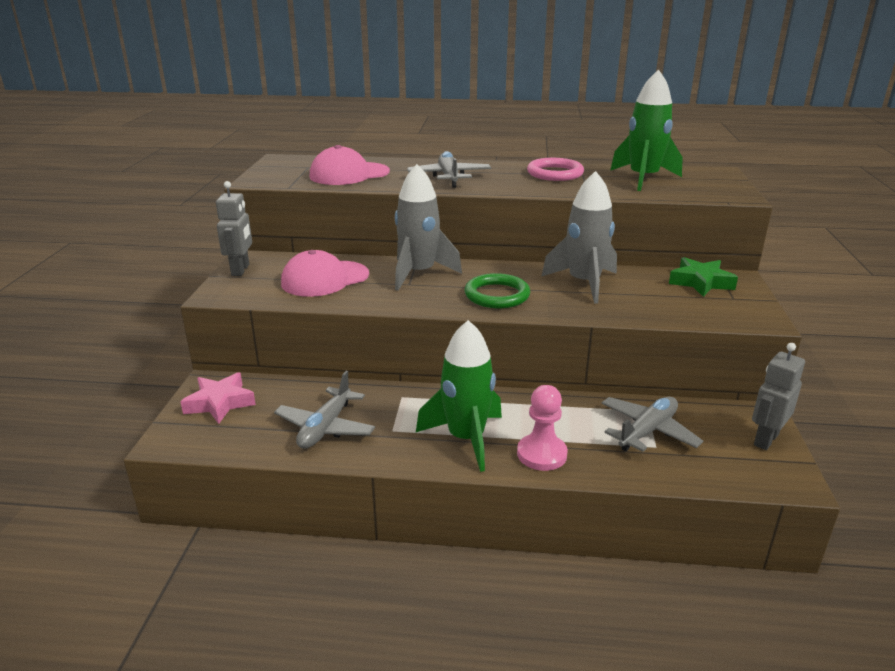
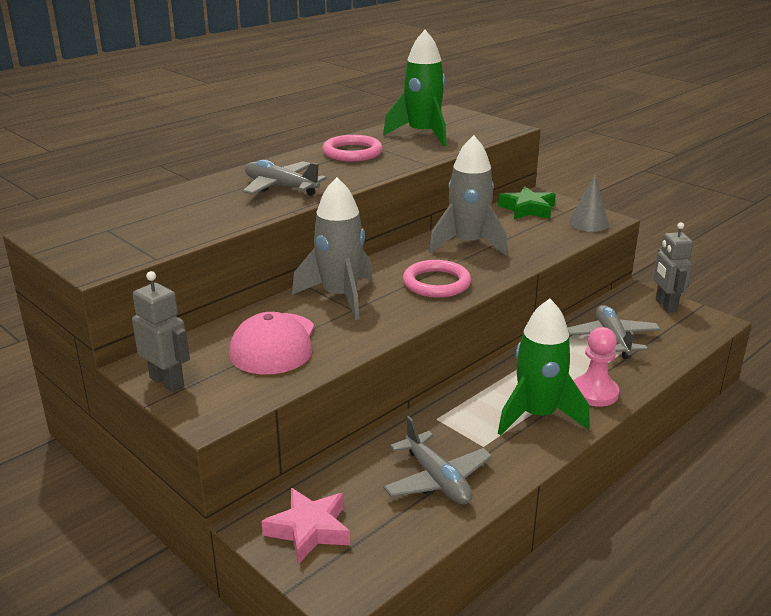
camera: 50 degrees left, 0 degrees up
pink cap [309,145,390,185] -> none
green ring [465,273,530,308] -> pink ring [403,260,471,298]
none -> grey cone [569,174,609,232]

